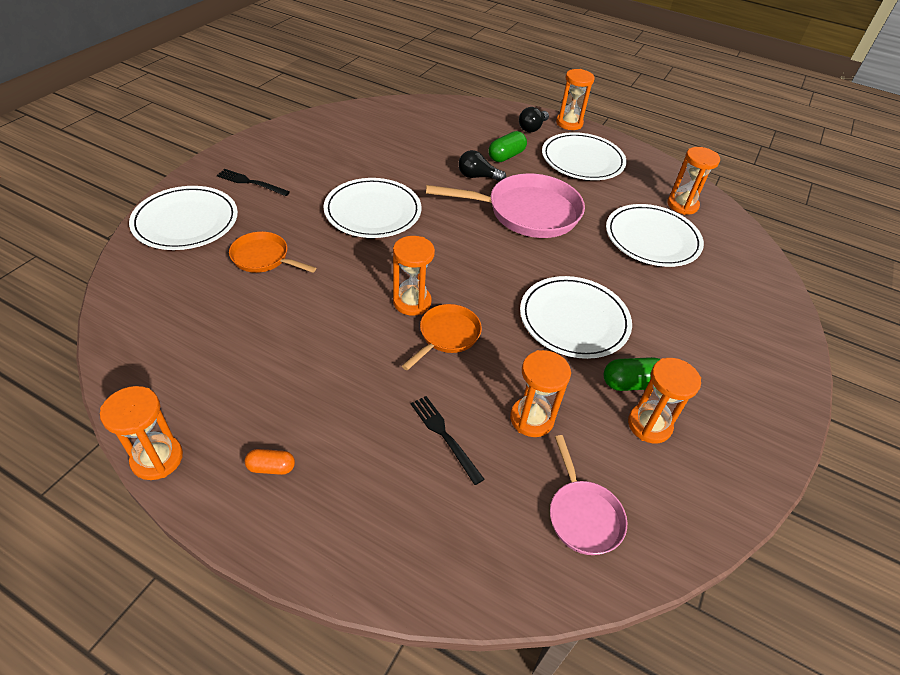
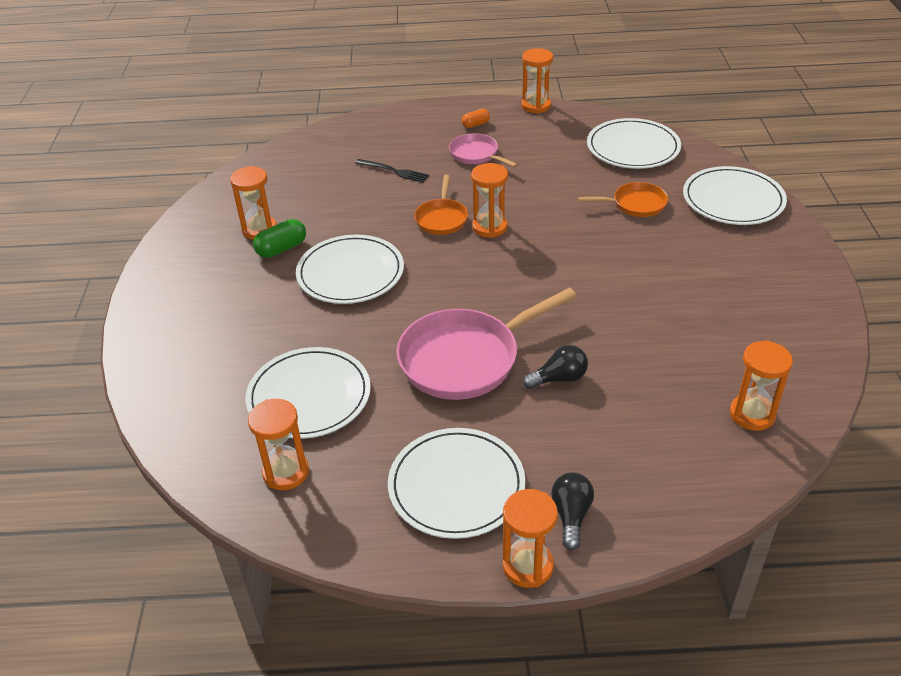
camera: 155 degrees right, 5 degrees down
black fork [217,169,290,196] -> none
white plate [323,178,422,238] -> white plate moved to [587,118,681,169]
green capsule [489,131,527,162] -> none
orange hourglass [510,350,571,437] -> orange hourglass moved to [730,340,793,431]
pink pan [550,435,627,555] -> pink pan moved to [449,133,518,168]

